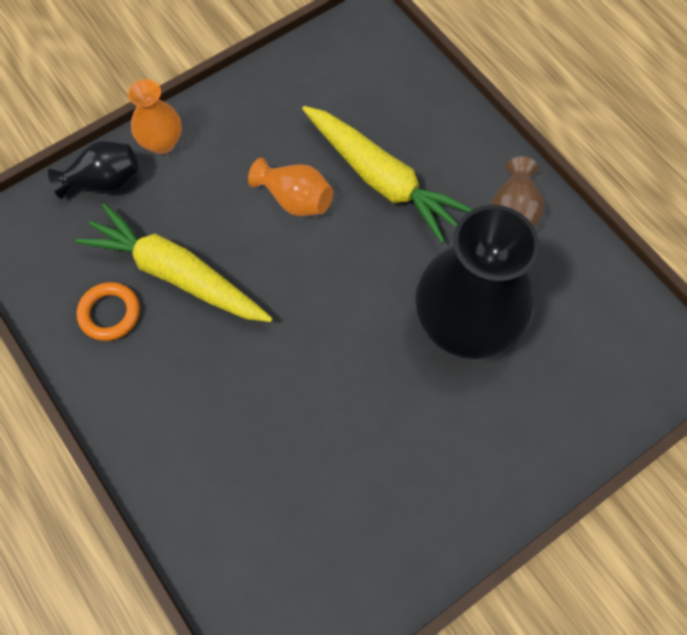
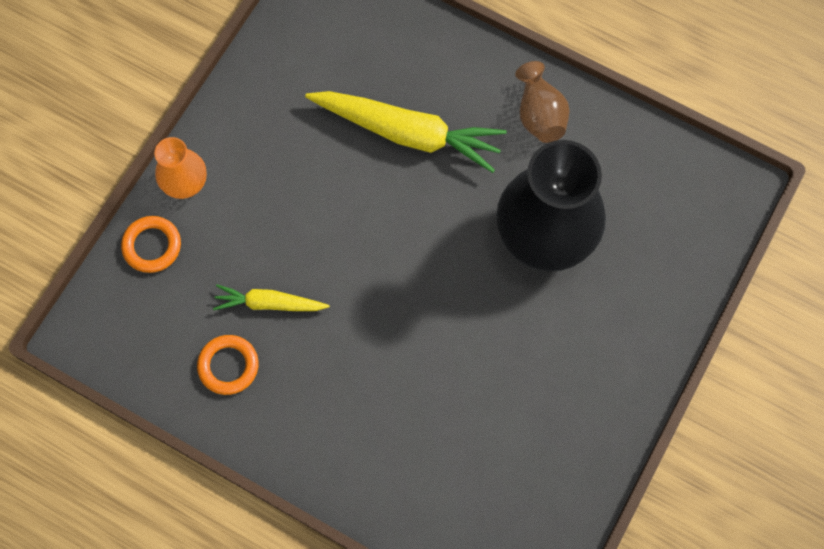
camera: 25 degrees left, 5 degrees up
black vase [48,141,138,199] -> orange ring [121,216,181,273]
yellow carrot [75,204,273,322] -> yellow carrot [213,284,329,311], size x0.54
orange vase [248,157,333,216] -> none

